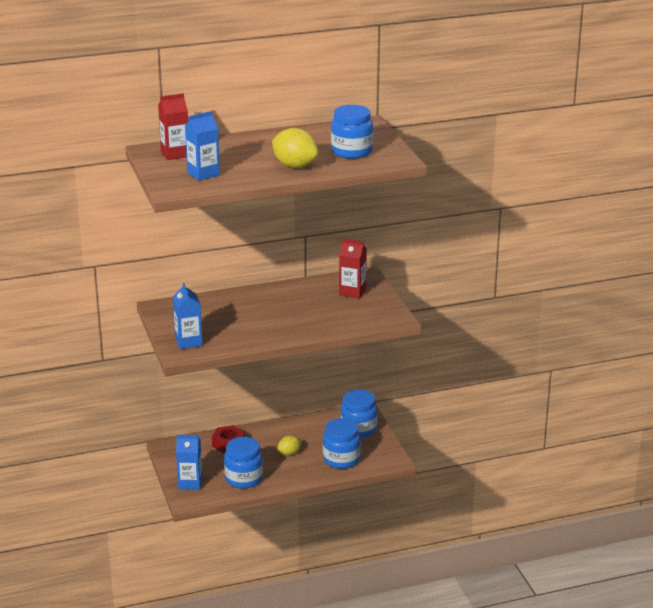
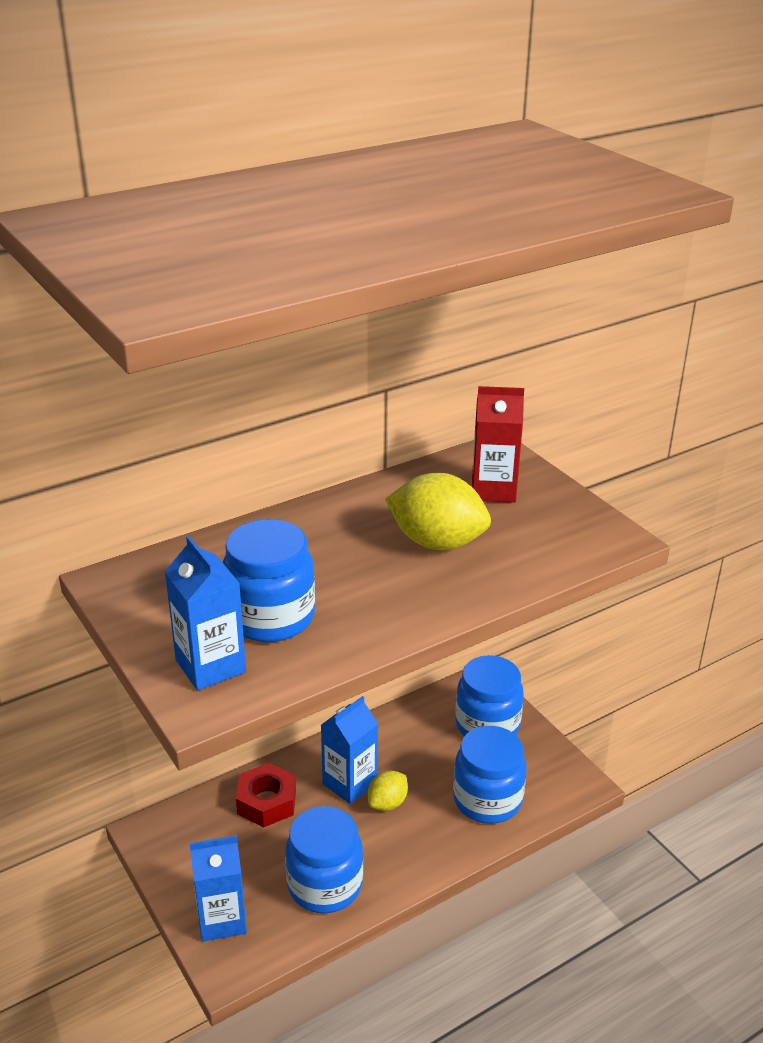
camera: 15 degrees left, 5 degrees up
red carton [158,93,188,160] -> none
blue carton [185,111,220,181] -> blue carton moved to [321,696,378,804]
yellow lemon [272,128,318,168] -> yellow lemon moved to [385,473,491,550]
blue jar [331,105,373,159] -> blue jar moved to [223,519,315,642]

